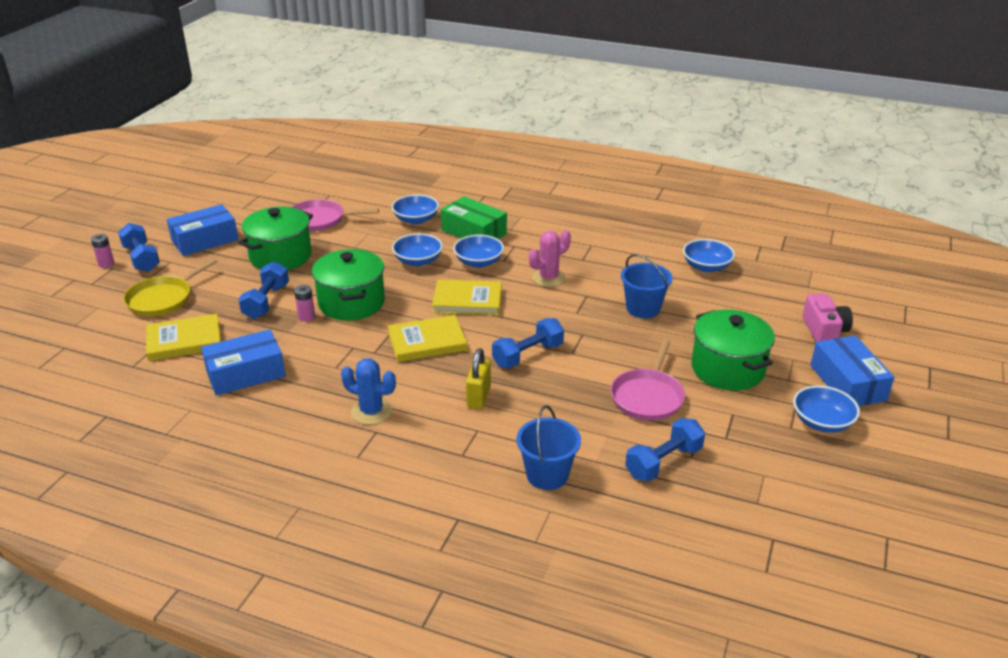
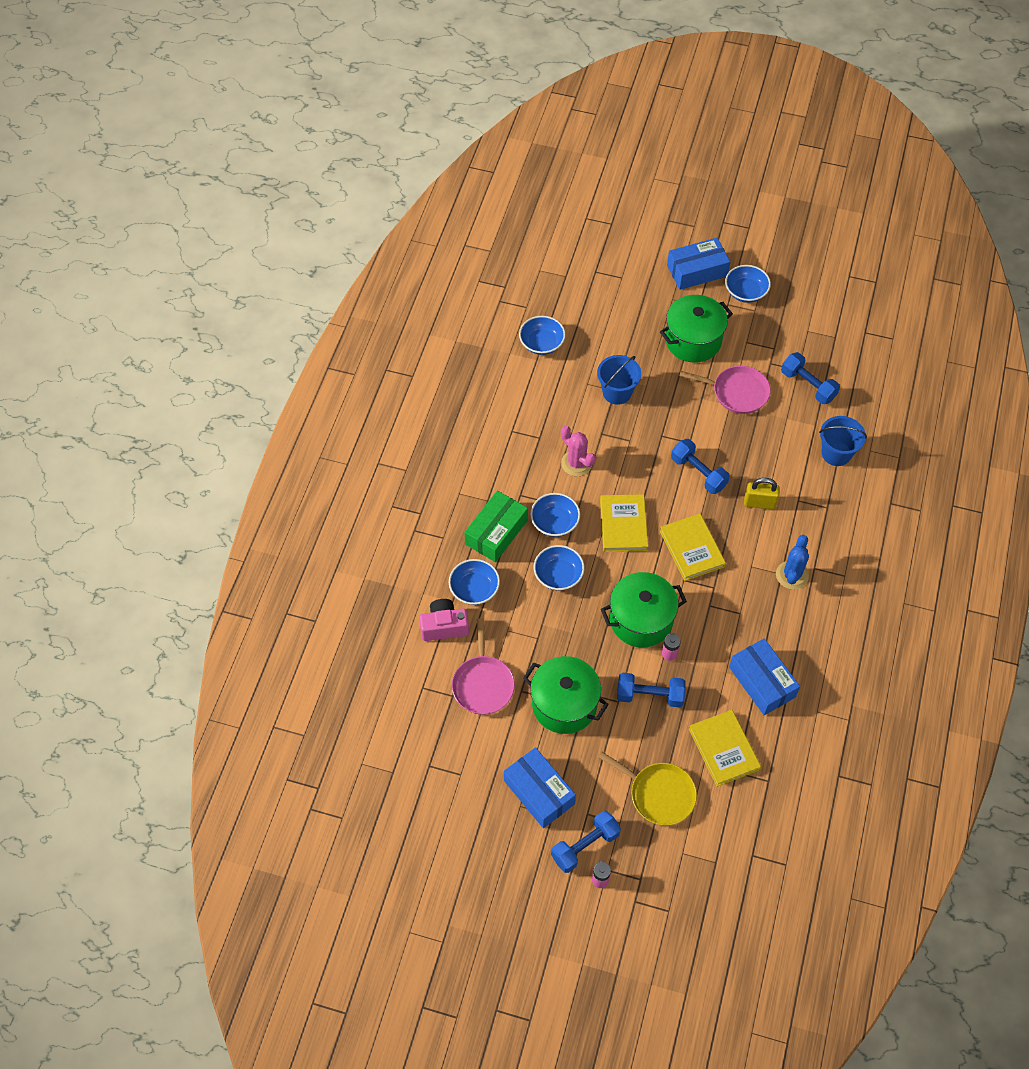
camera: 95 degrees left, 25 degrees up
pink camera [803,294,853,342] -> pink camera moved to [419,599,469,641]

